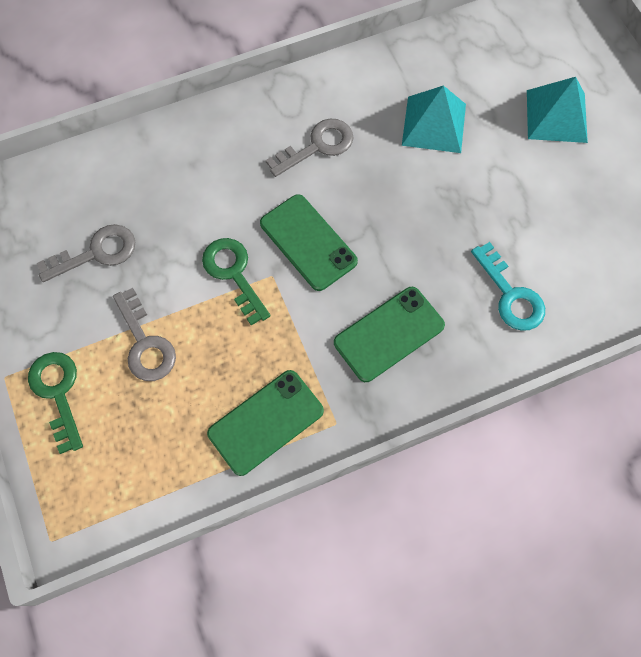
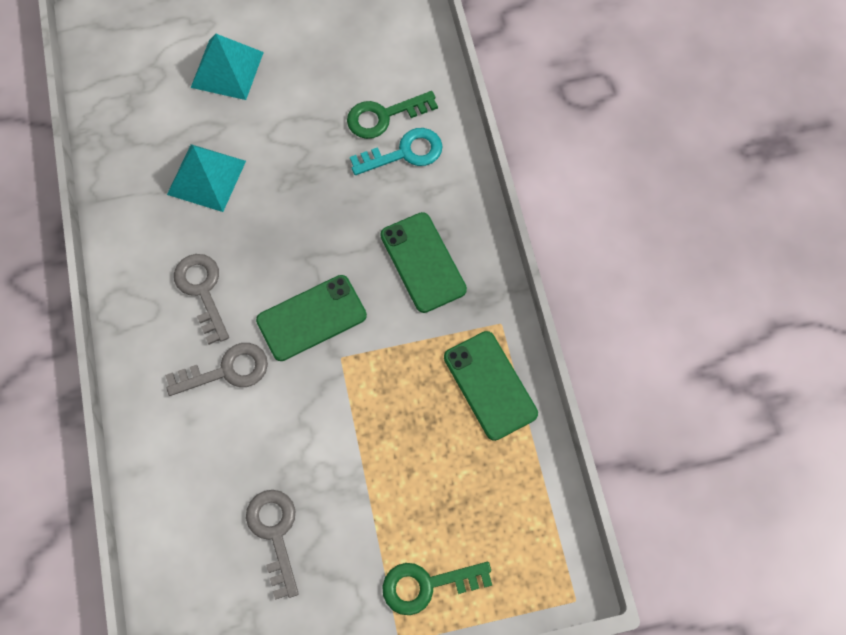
camera: 80 degrees left, 0 degrees up
grey key [113,288,176,381] -> grey key moved to [165,343,268,396]
green key [202,238,270,326] -> green key moved to [347,91,438,139]

